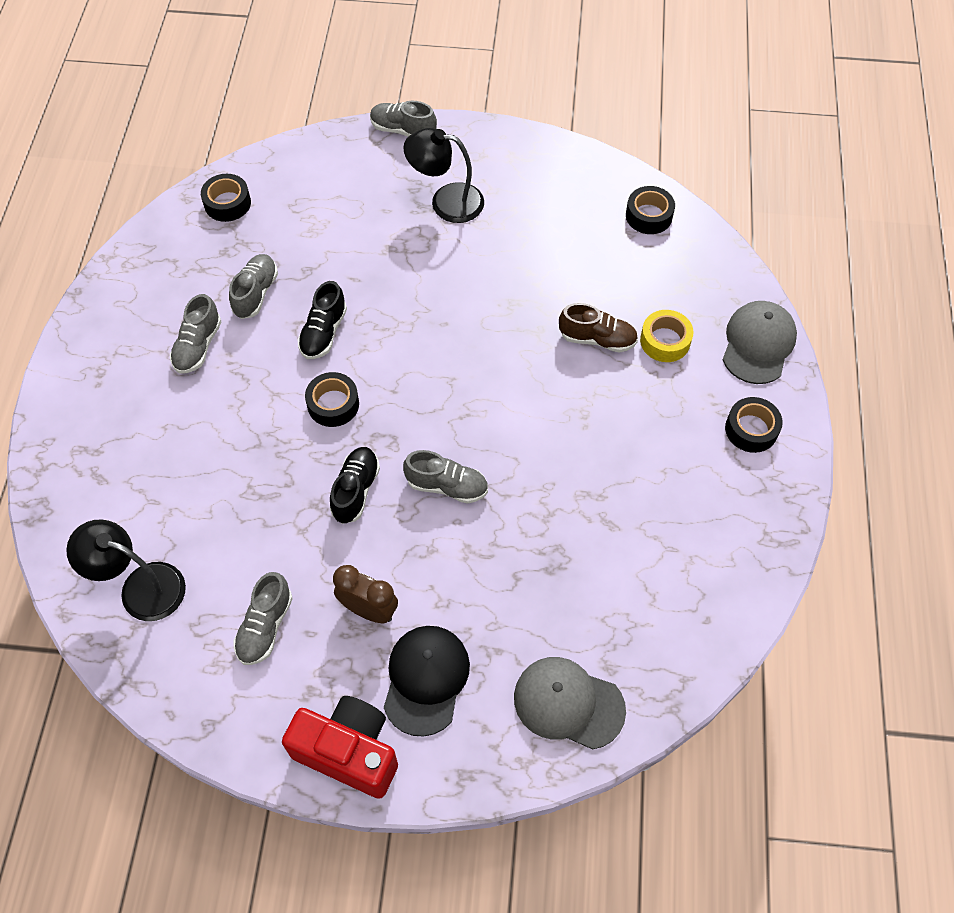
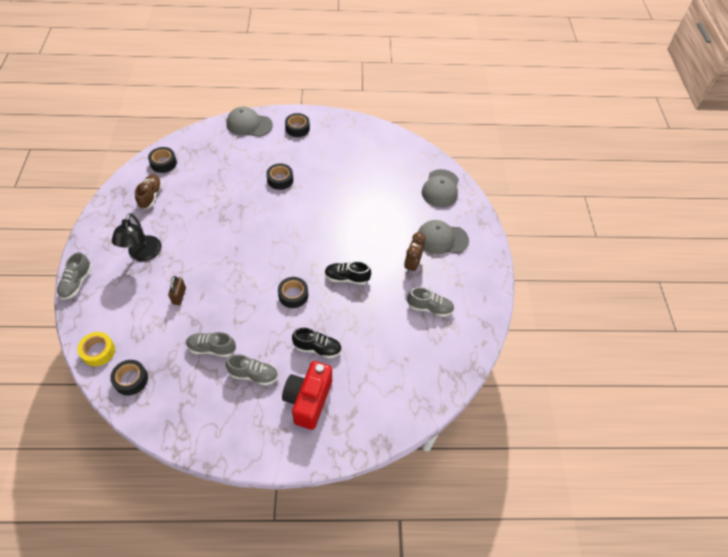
camera: 100 degrees left, 5 degrees down
black lamp [66,519,186,621] -> none
red camera [282,696,398,799] -> red camera moved to [282,361,332,430]
black shoe [297,281,347,359] -> black shoe moved to [292,327,342,358]
black cap [384,626,470,737] -> grey cap [418,220,469,254]
grey shoe [403,450,488,504] -> none
brown shoe [559,303,638,353] -> brown shoe moved to [135,175,162,209]
yellow tape [640,310,694,362] -> yellow tape moved to [77,332,115,366]
none -> brown padlock [168,276,186,305]
none -> black tape [266,163,293,190]

